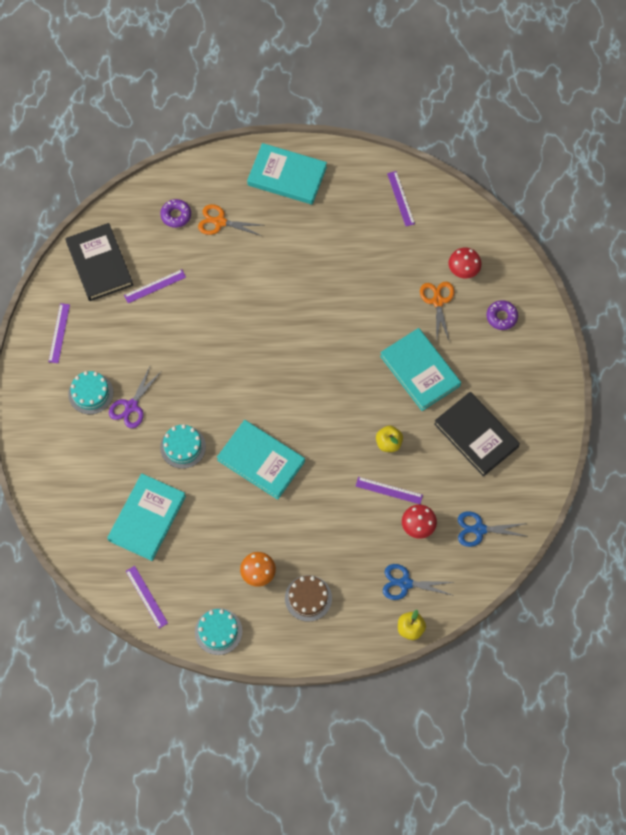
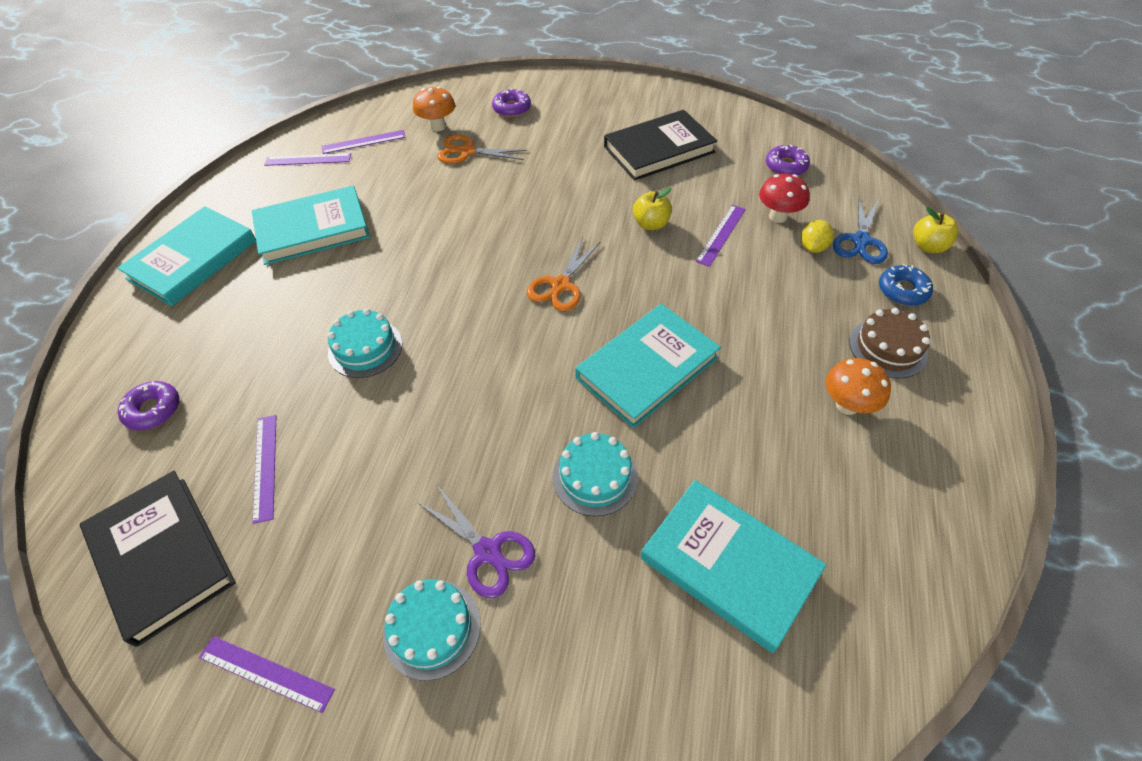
camera: 75 degrees left, 15 degrees down
black book [65,223,133,301] -> black book turned 60 degrees clockwise [80,471,236,647]
purple ruler [126,566,168,628] -> purple ruler moved to [321,130,406,154]
turquoise cake [195,608,242,655] -> turquoise cake moved to [327,308,402,378]
orange scissors [198,204,263,236] -> orange scissors moved to [527,237,600,311]
turquoise book [380,328,461,411] -> turquoise book moved to [252,185,370,265]
red mushroom [449,248,481,278] -> orange mushroom [413,86,455,132]
blue scissors [458,511,528,547] -> purple donut [766,144,810,176]
none -> yellow lemon [801,220,834,253]
none -> blue donut [879,264,933,306]

